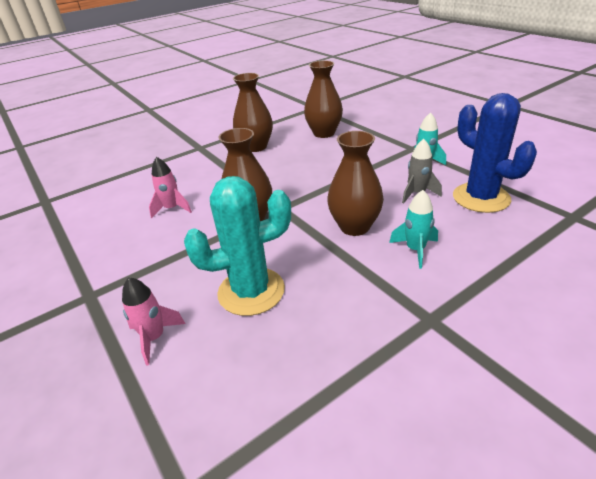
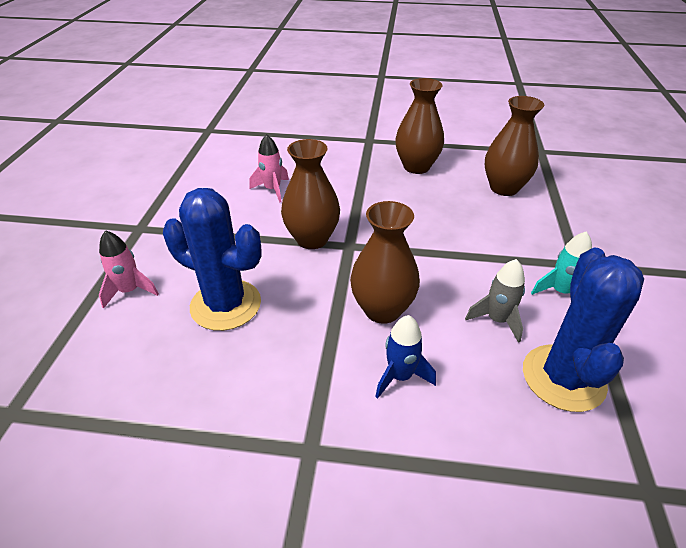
camera: 40 degrees right, 5 degrees up
turquoise cactus [184,176,291,316] -> blue cactus [163,188,262,331]
turquoise rocket [389,190,438,269] -> blue rocket [375,315,436,399]

